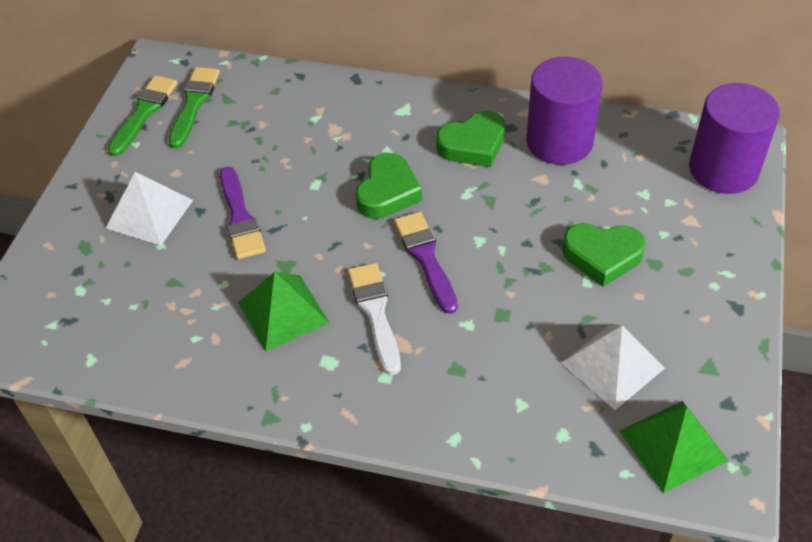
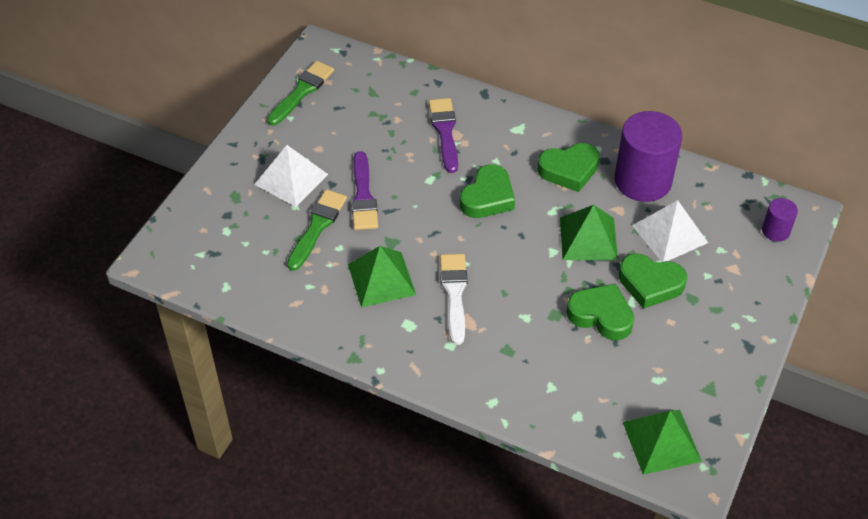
camera: 10 degrees right, 0 degrees up
green brush [169,67,220,149] -> green brush moved to [287,189,347,271]
purple brush [394,212,458,314] -> purple brush moved to [429,98,458,173]
white pyramid [561,324,665,410] -> white pyramid moved to [632,200,708,262]
purple cylinder [689,83,780,194] -> purple cylinder [762,198,798,242], size x0.47
none -> green pyramid [560,205,618,261]
none -> green heart [566,284,634,341]

